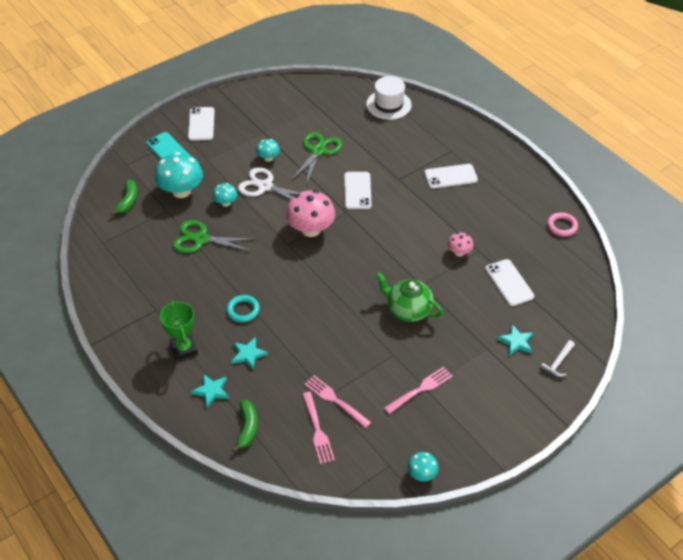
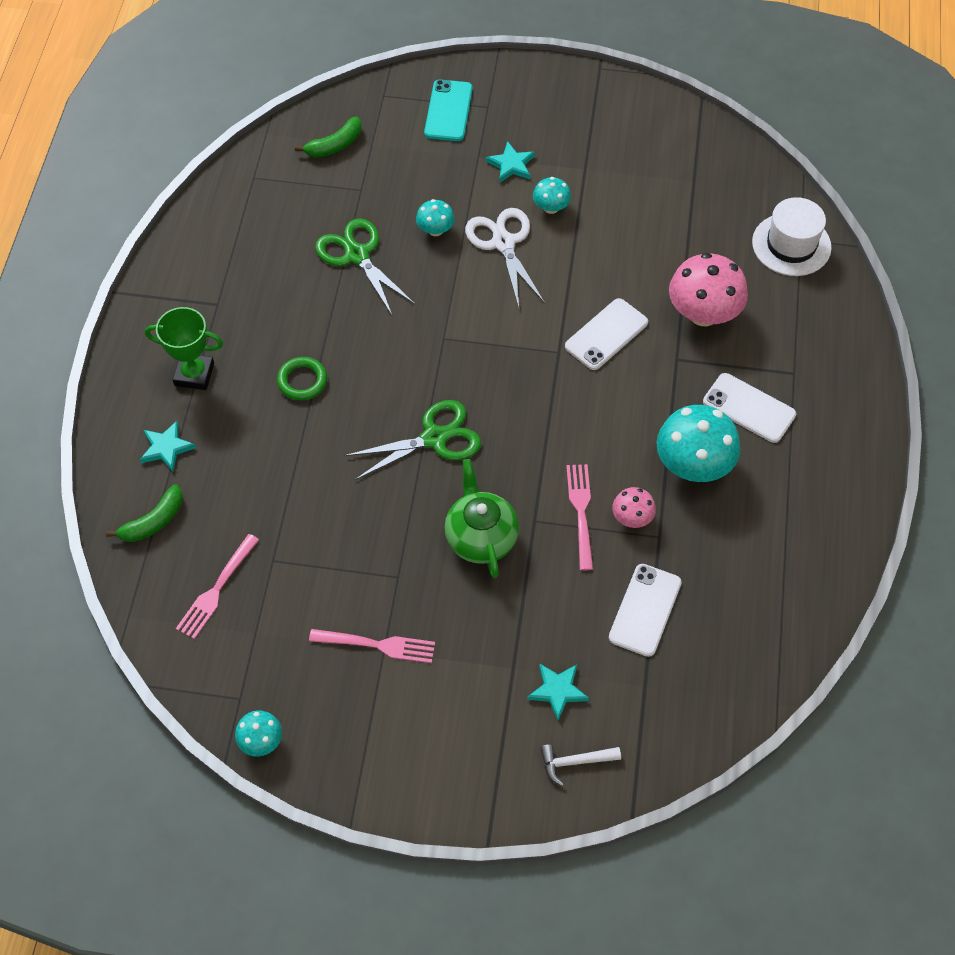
camera: 45 degrees right, 10 degrees up
turquoise mushroom [155,152,203,198] -> turquoise mushroom moved to [656,405,741,482]
green trophy [160,301,198,360] -> green trophy turned 75 degrees clockwise [145,307,223,390]
white phone [188,107,215,141] -> none
turquoise ring [226,295,260,322] -> green ring [277,357,327,400]
turquoise star [231,337,268,369] -> turquoise star moved to [486,141,535,183]
pink mushroom [286,190,335,237] -> pink mushroom moved to [669,253,748,326]
green scissors [291,132,342,185] -> green scissors moved to [344,400,481,480]
pink fork [304,375,371,428] -> pink fork moved to [566,464,593,570]
pink ring [547,212,578,236] -> none

